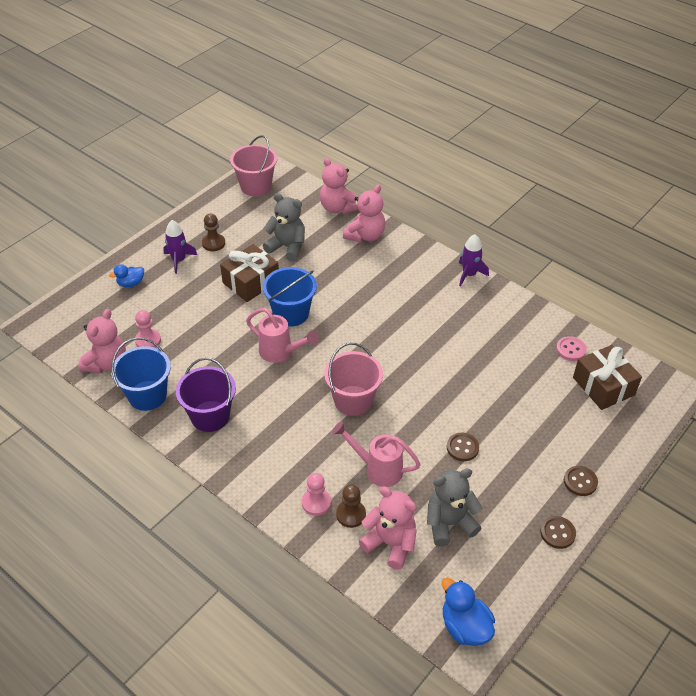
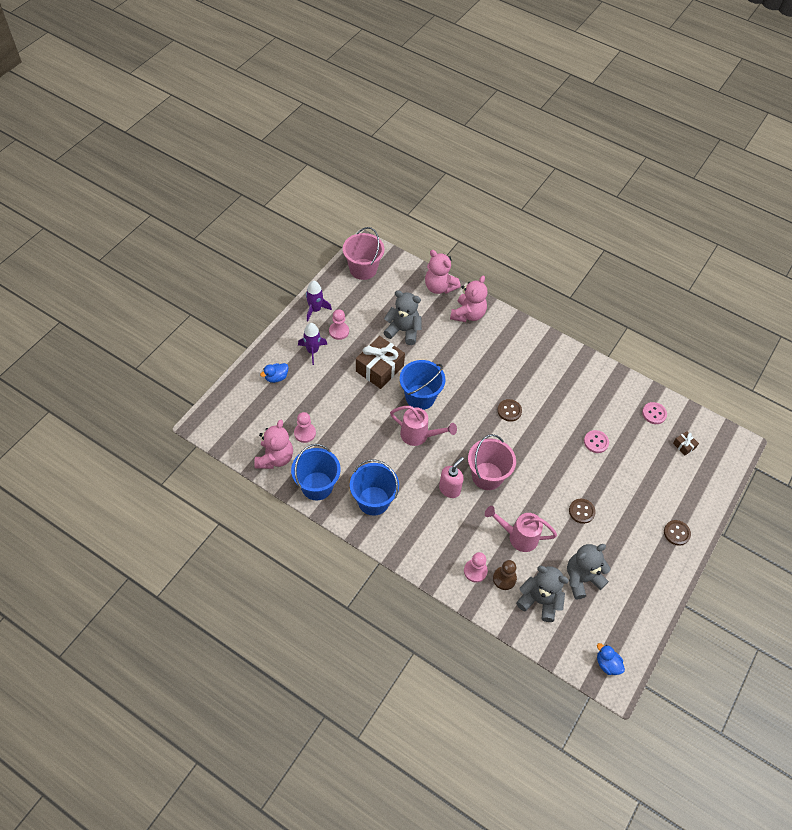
camera: 10 degrees left, 10 degrees up
purple bucket [176,358,236,432] -> blue bucket [350,459,399,516]
brown pawn [202,214,225,251] -> pink pawn [329,309,349,340]
pink teddy bear [359,486,417,570] -> grey teddy bear [516,566,569,622]
blue duck [442,578,495,646] -> blue duck [597,643,625,675], size x0.64
purple rocket [459,234,489,286] -> purple rocket moved to [306,281,332,321]
brown button [540,516,576,549] -> brown button moved to [497,399,522,422]
brown gift [573,345,642,410] -> brown gift [673,431,699,456], size x0.45
none -> pink soap dispenser [439,457,464,498]
none -> pink button [584,430,609,453]

